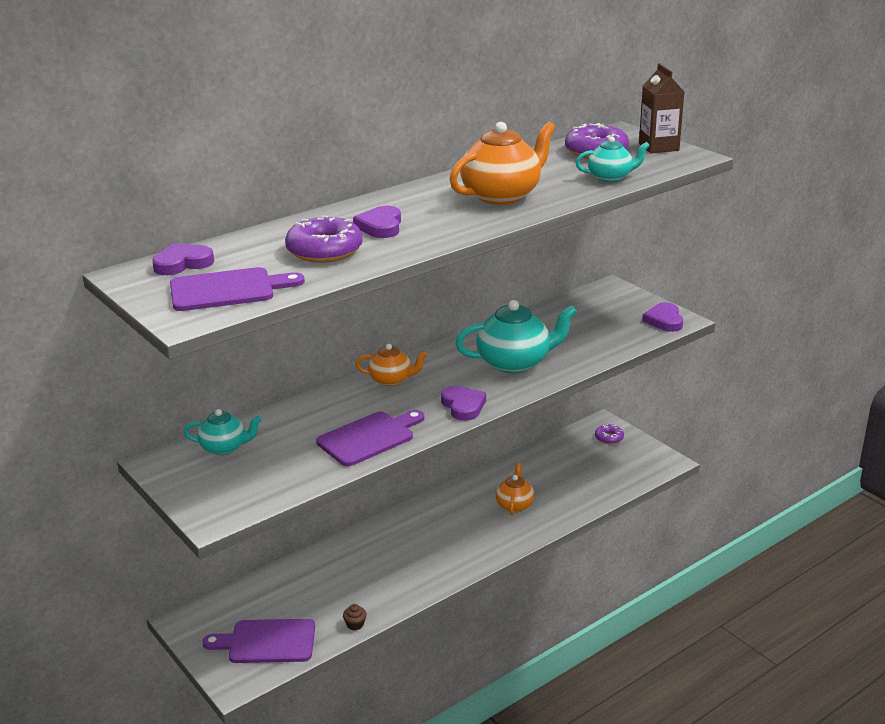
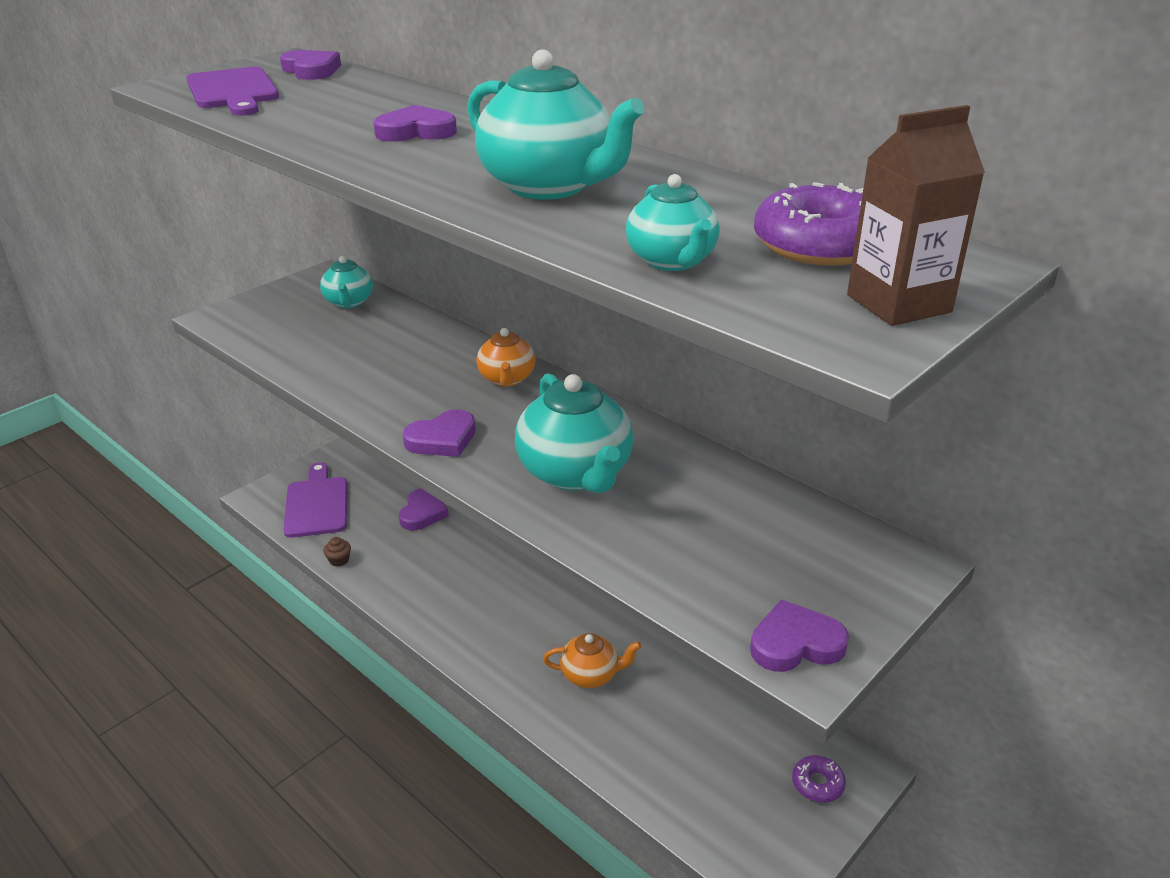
camera: 80 degrees right, 5 degrees up
purple donut [285,216,363,263] -> none
purple cutting board [316,410,424,466] -> none
orange teapot [450,122,556,205] -> turquoise teapot [467,49,645,200]
none -> purple heart [399,488,449,530]

